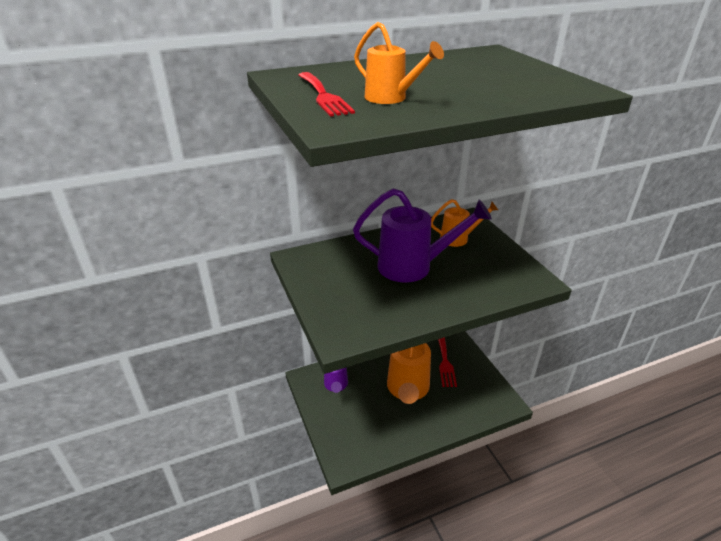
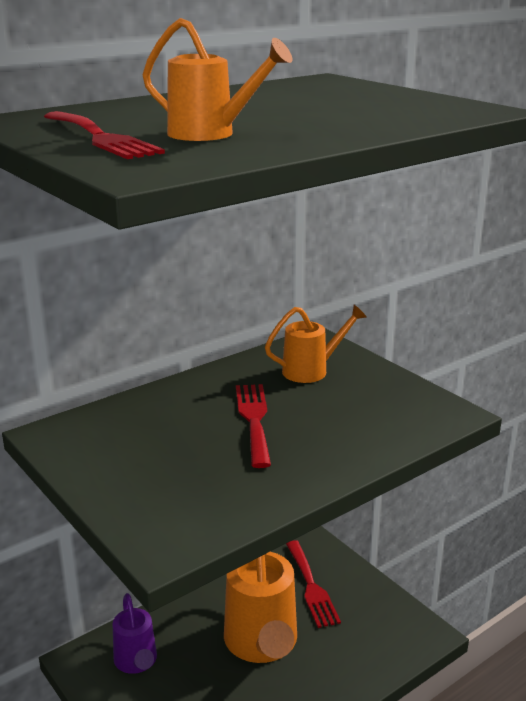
camera: 15 degrees left, 10 degrees down
purple watering can [353,189,492,283] -> red fork [236,384,271,468]

